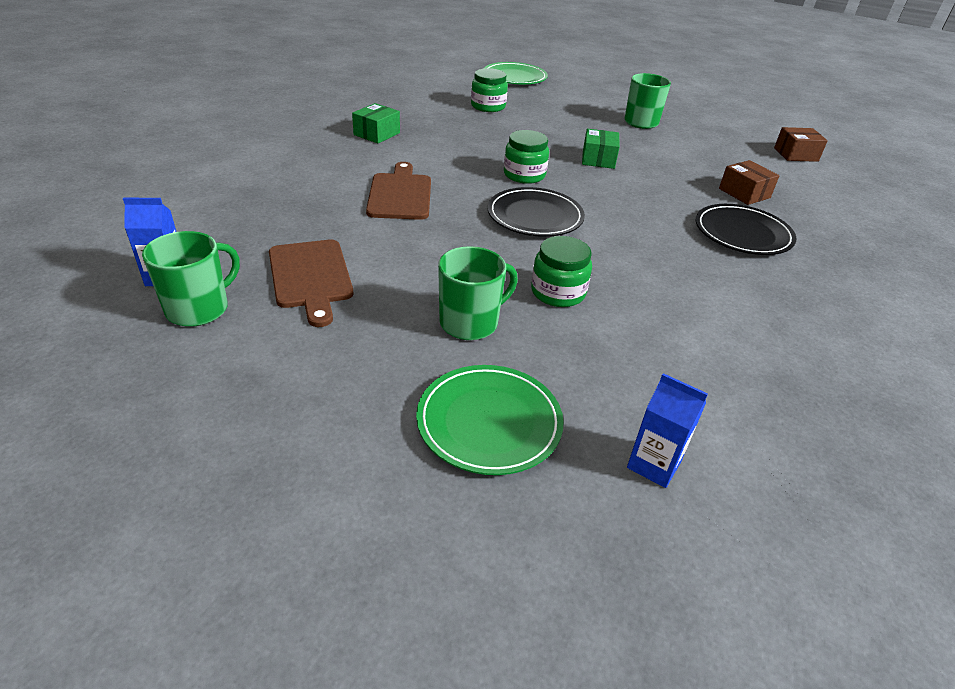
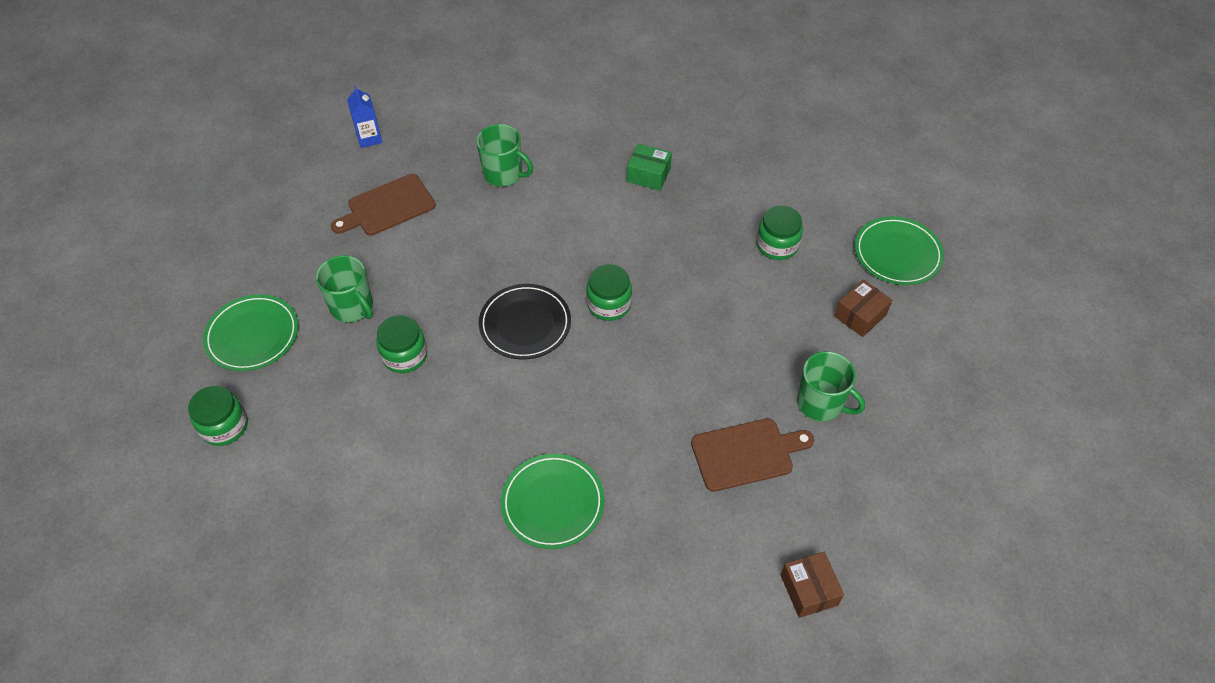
camera: 80 degrees right, 15 degrees up
green mug [142,231,240,327] -> green mug moved to [477,124,533,187]
brown cutting board [366,162,431,220] -> brown cutting board moved to [691,418,814,492]
green box [582,129,620,169] -> none
blue carton [627,373,708,488] -> green jar [188,386,248,446]
black plate [696,204,796,255] -> green plate [501,454,605,549]
brown box [719,160,779,205] -> brown box moved to [834,279,892,337]

